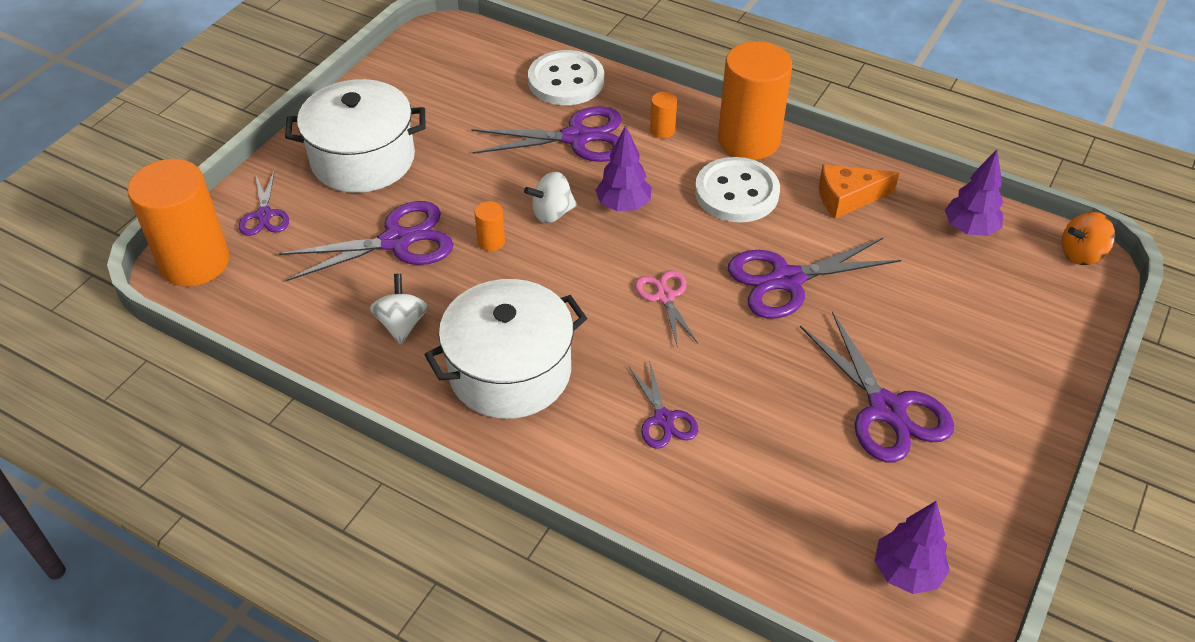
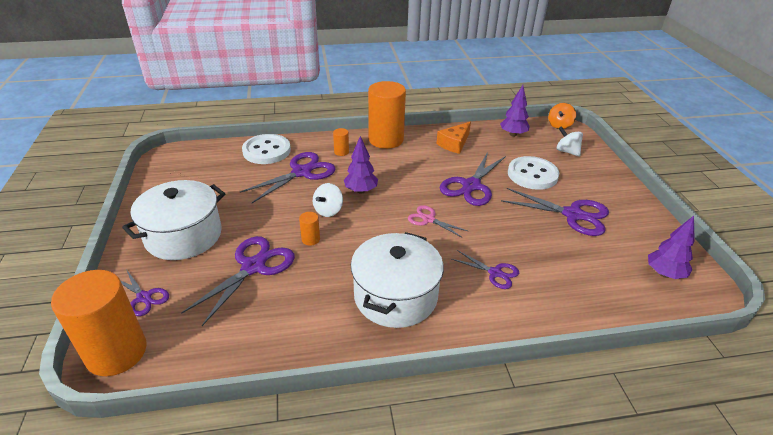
camera: 40 degrees left, 10 degrees down
white spinning top [370,274,428,345] -> white spinning top moved to [556,126,583,157]
white button [695,157,780,222] -> white button moved to [508,156,559,190]

